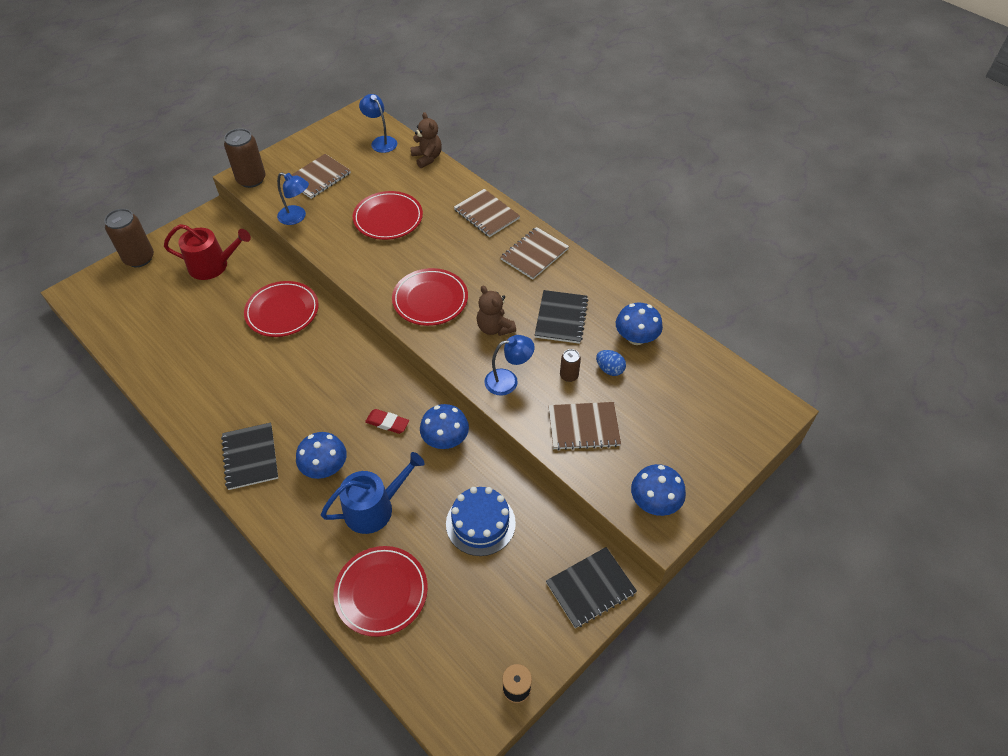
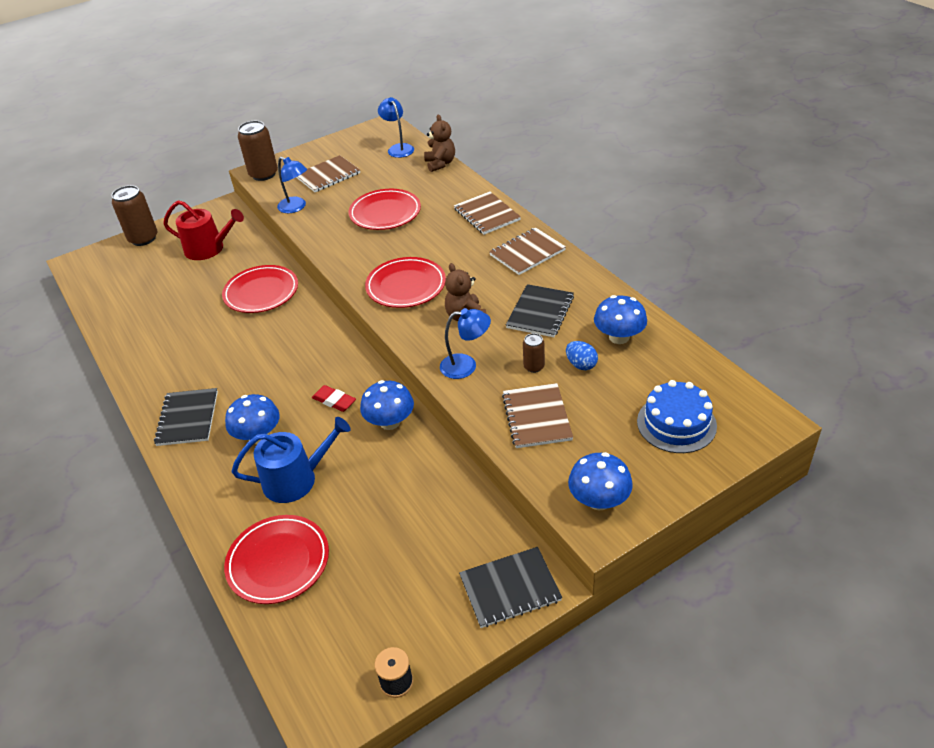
camera: 15 degrees right, 10 degrees down
blue cake [446,487,516,556] -> blue cake moved to [637,380,717,453]
brown notebook [548,402,621,450] -> brown notebook turned 75 degrees clockwise [502,383,573,448]

